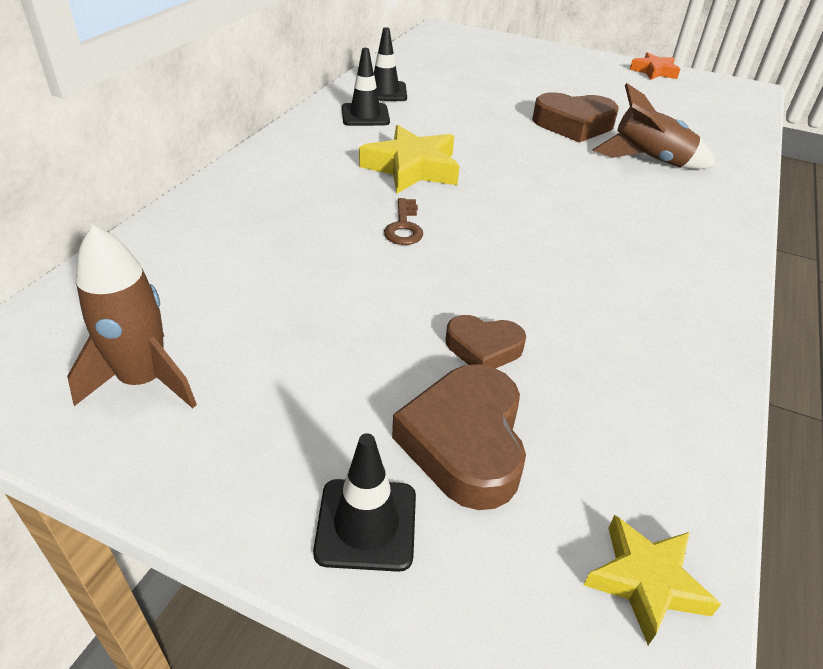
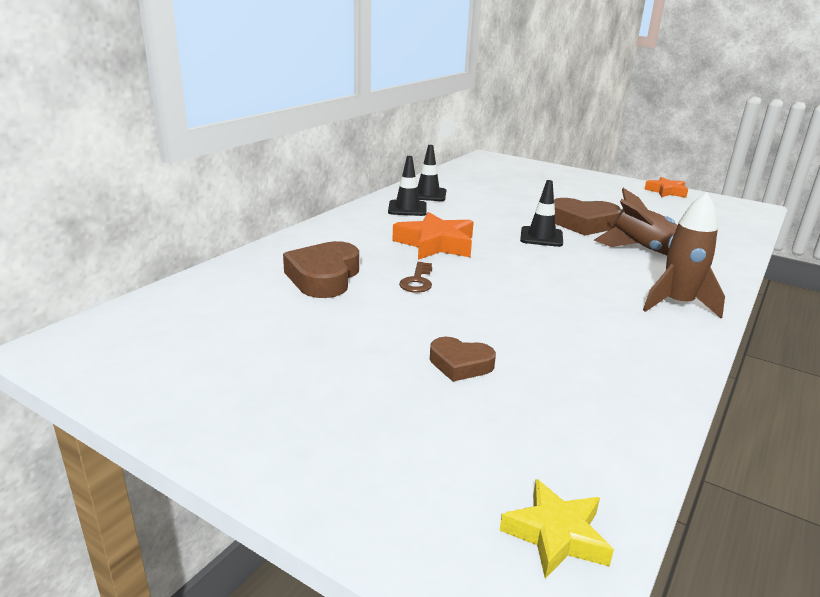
camera: 10 degrees right, 15 degrees down
brown rocket [67,224,197,408] -> brown rocket moved to [643,192,725,319]
black traffic cone [313,433,416,572] -> black traffic cone moved to [520,180,563,247]
yellow star [359,125,460,193] -> orange star [392,212,474,260]
brown heart [392,364,526,510] -> brown heart moved to [283,241,359,298]

